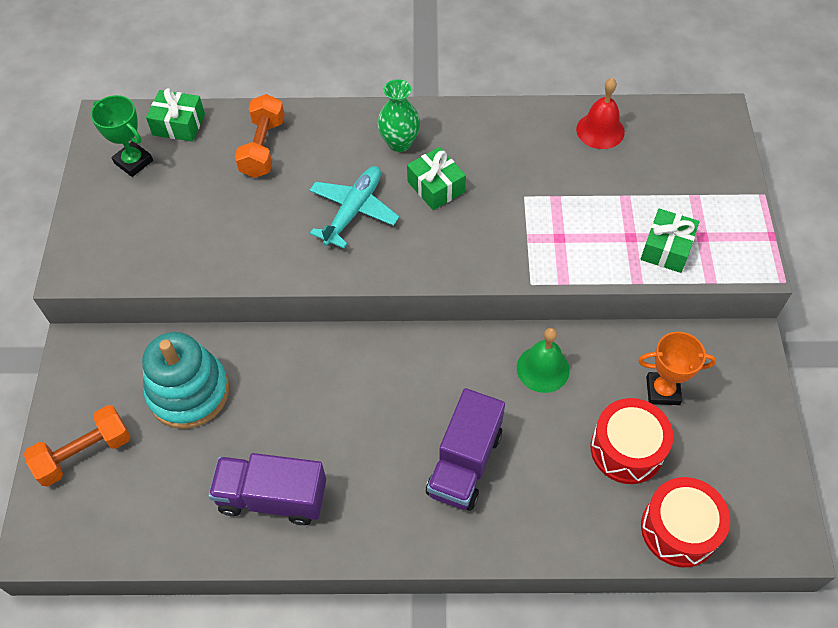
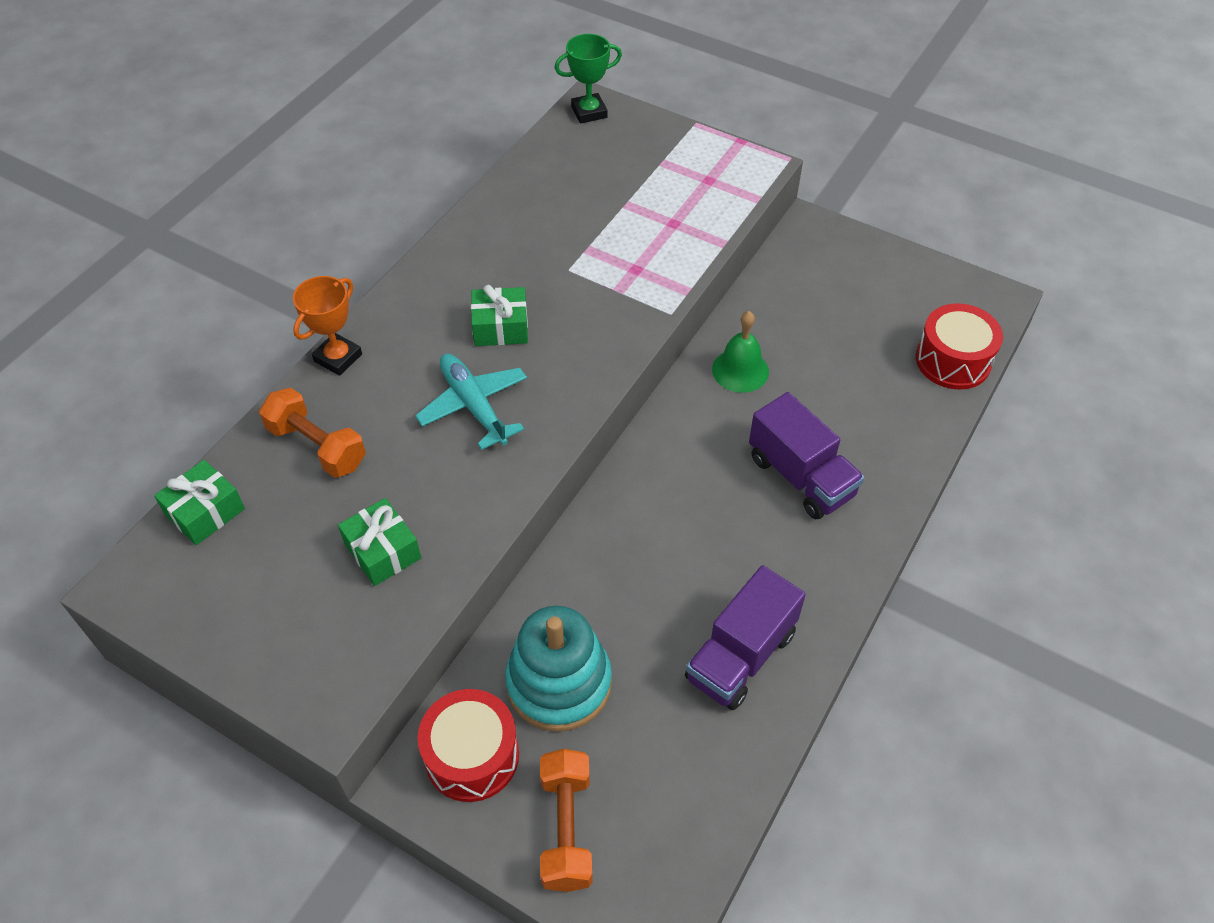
camera: 60 degrees left, 5 degrees down
green trophy [91,95,153,177] -> green trophy moved to [555,34,622,124]
green vase [377,79,420,152] -> none
red bell [576,78,625,149] -> none
red drum [591,398,673,484] -> red drum moved to [418,689,519,802]
orange trophy [638,332,716,405] -> orange trophy moved to [293,276,362,376]
green gift [641,209,699,273] -> green gift moved to [338,498,421,586]

